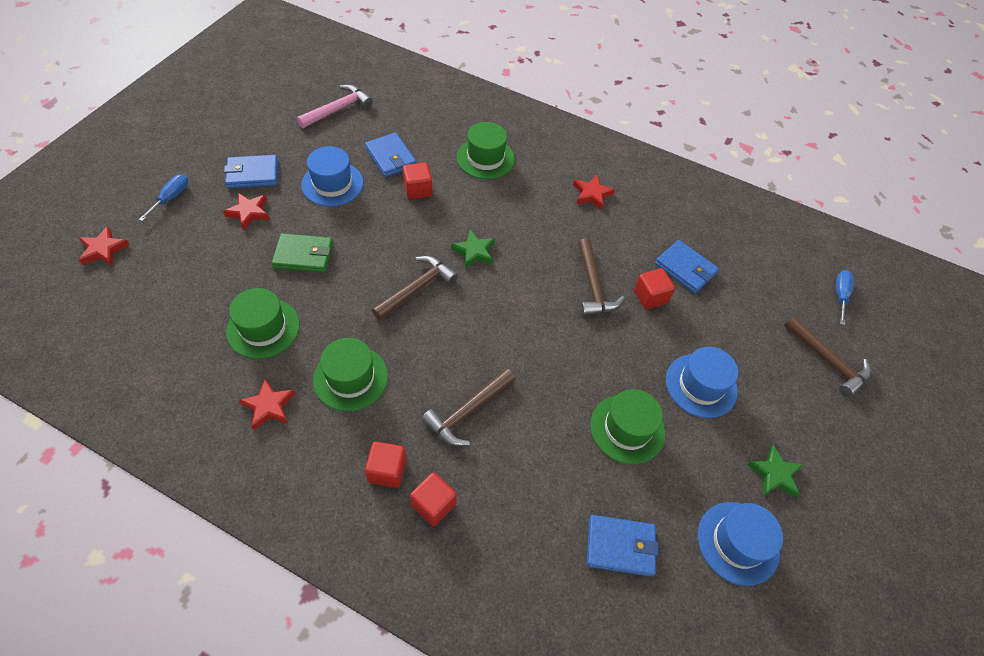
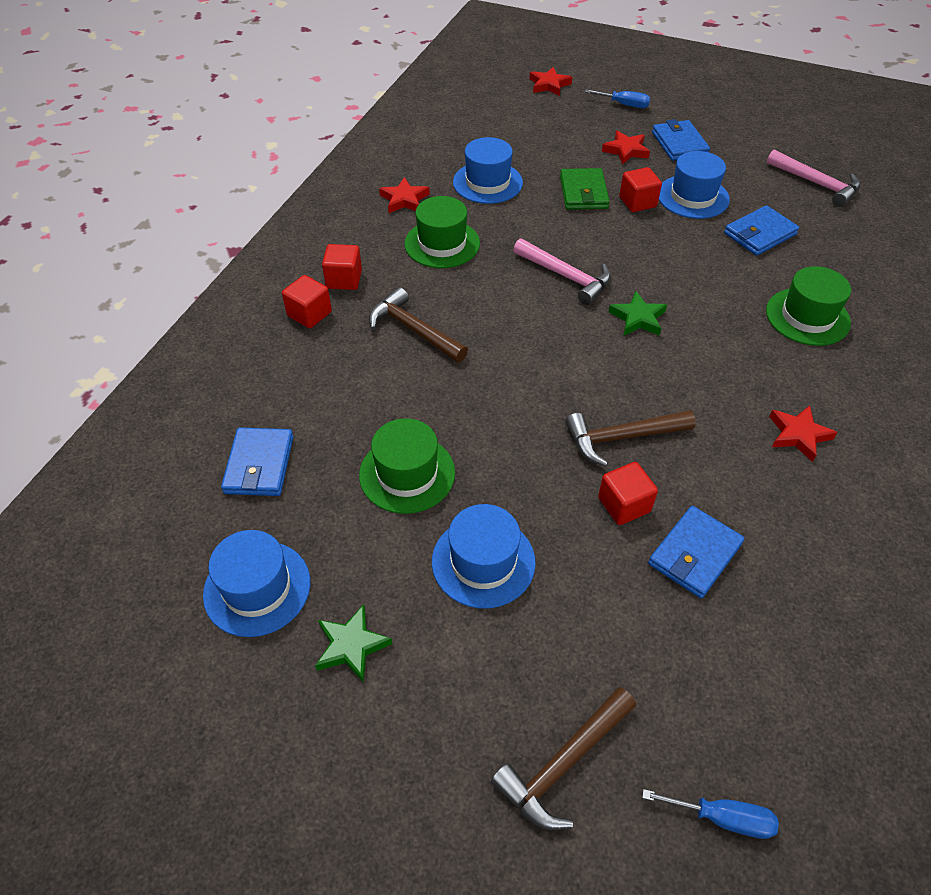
camera: 90 degrees right, 5 degrees down
green hat [226,288,300,359] -> blue hat [453,137,523,204]
brown hammer [372,256,458,321] -> pink hammer [513,238,611,305]
red cube [403,162,432,199] -> red cube moved to [619,167,662,212]

